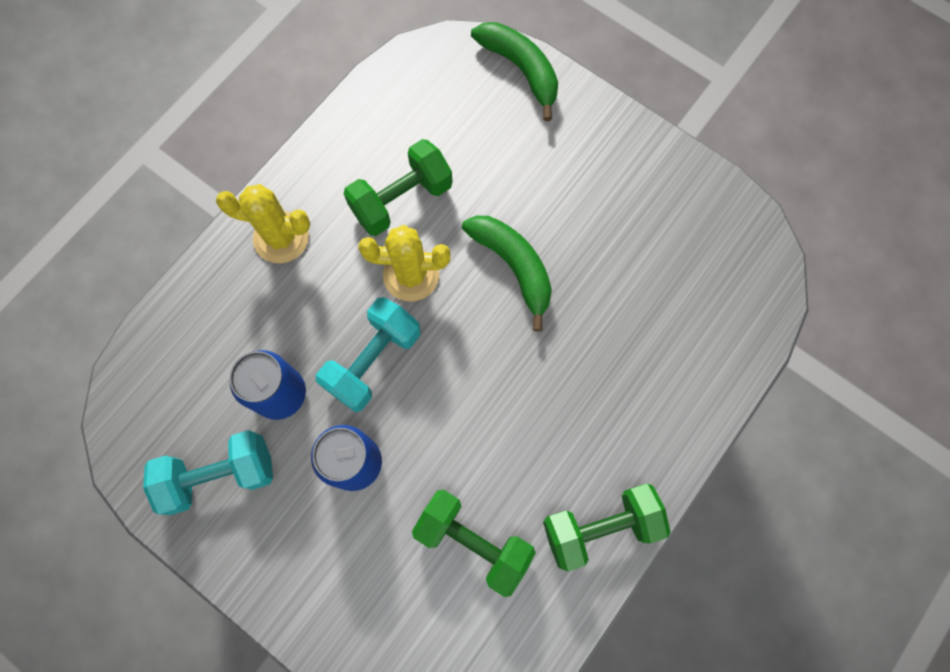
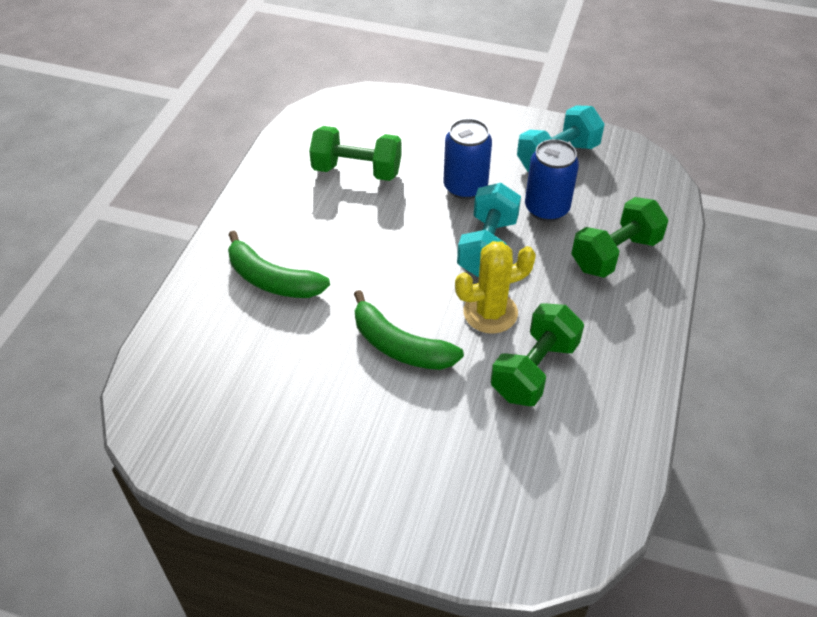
camera: 160 degrees right, 25 degrees down
yellow cactus [216,184,310,263] -> none
green banana [471,22,558,121] -> green banana moved to [228,231,330,298]
green dumbbell [543,483,670,572] -> green dumbbell moved to [571,197,668,278]

